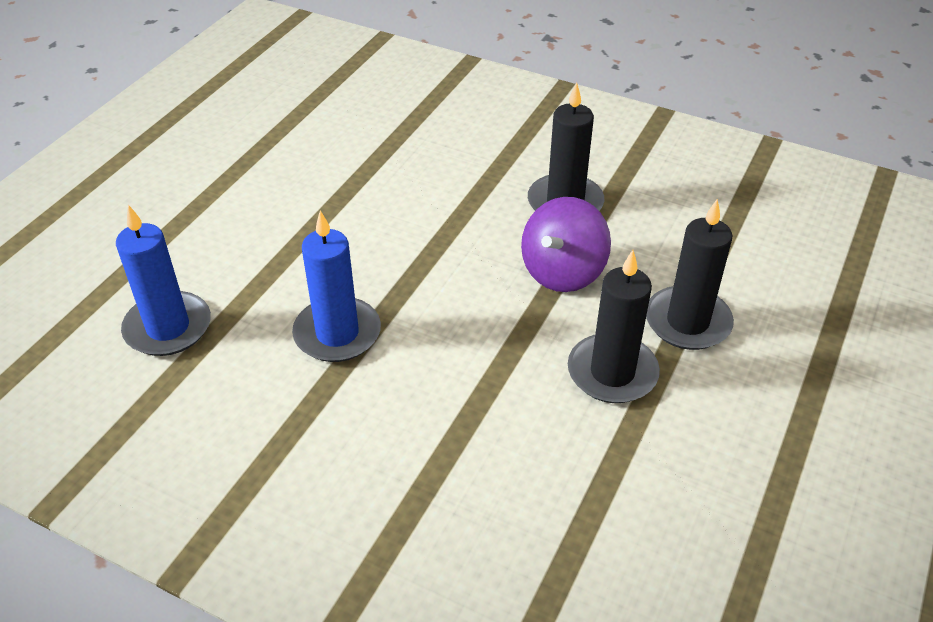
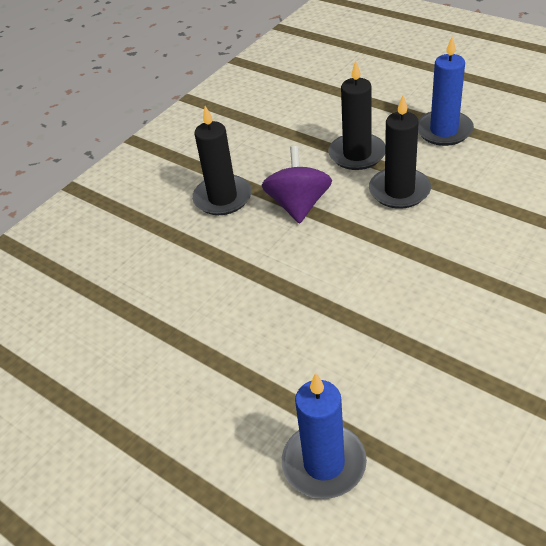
camera: 75 degrees left, 0 degrees up
blue candle [292,211,381,362] -> blue candle moved to [418,37,474,146]
purple spinning top [521,197,611,292] -> purple spinning top turned 135 degrees counterclockwise [262,146,332,224]

